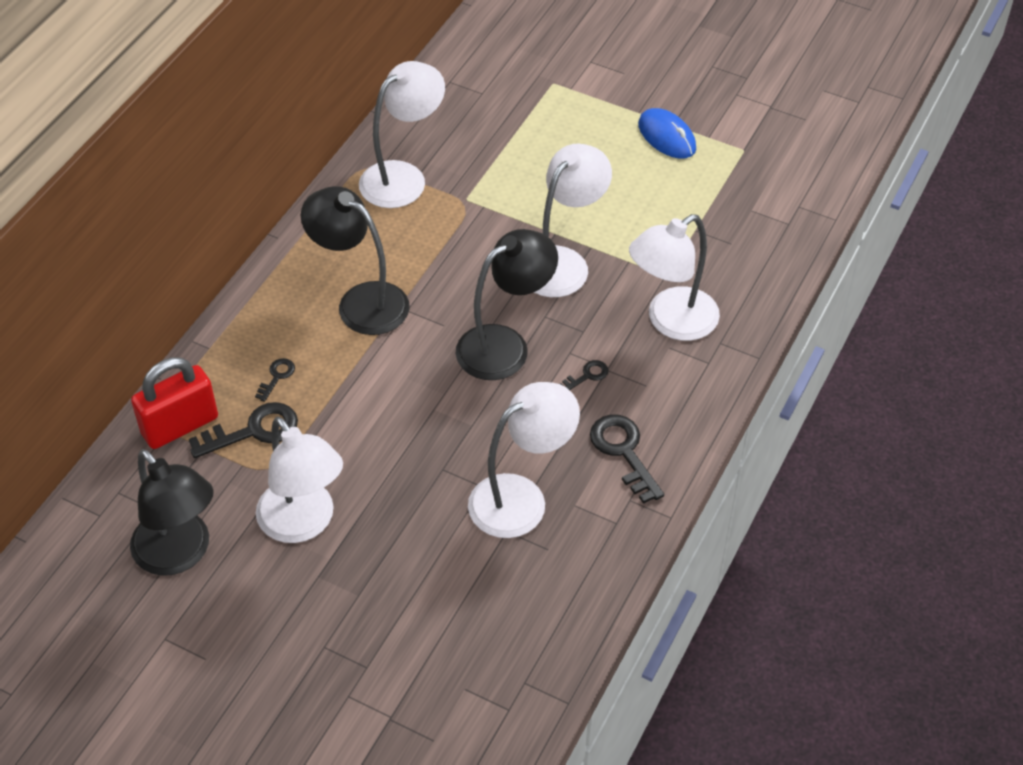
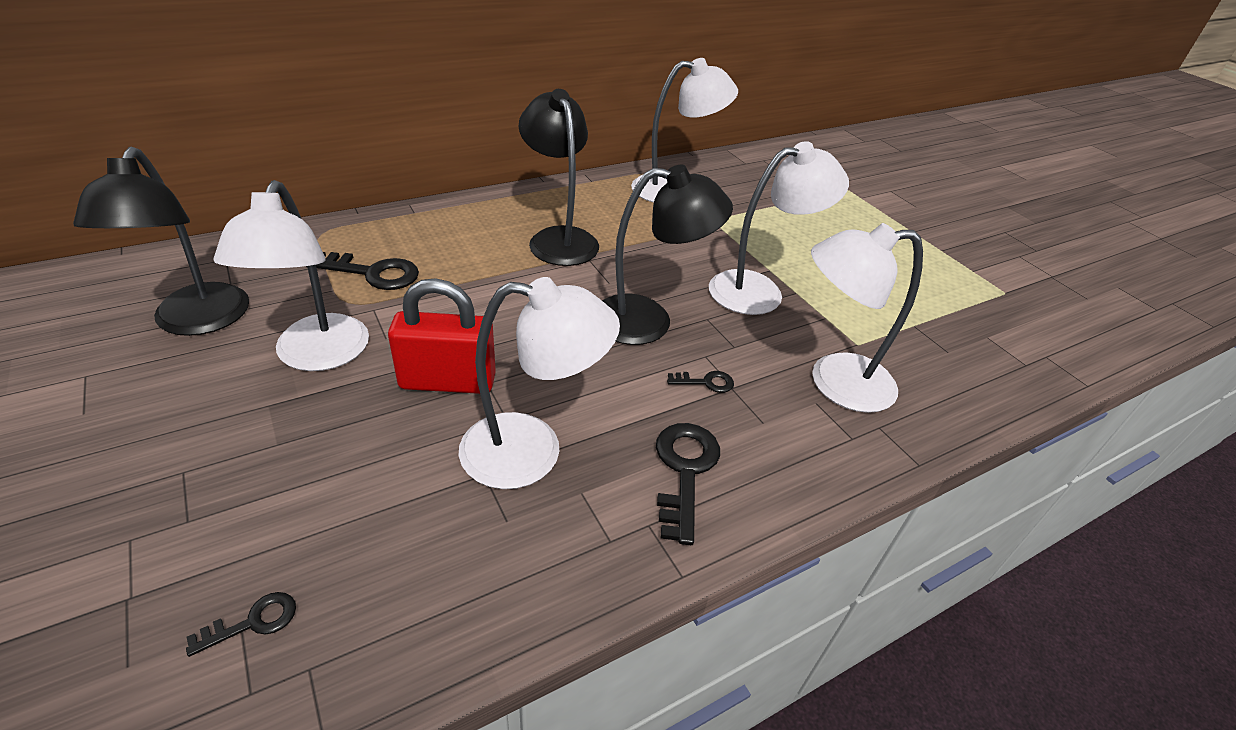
camera: 30 degrees right, 10 degrees down
red padlock [131,357,218,449] -> red padlock moved to [388,278,496,394]
black key [255,358,295,402] -> black key moved to [186,592,296,657]
blue mouse [638,108,696,159] -> none

